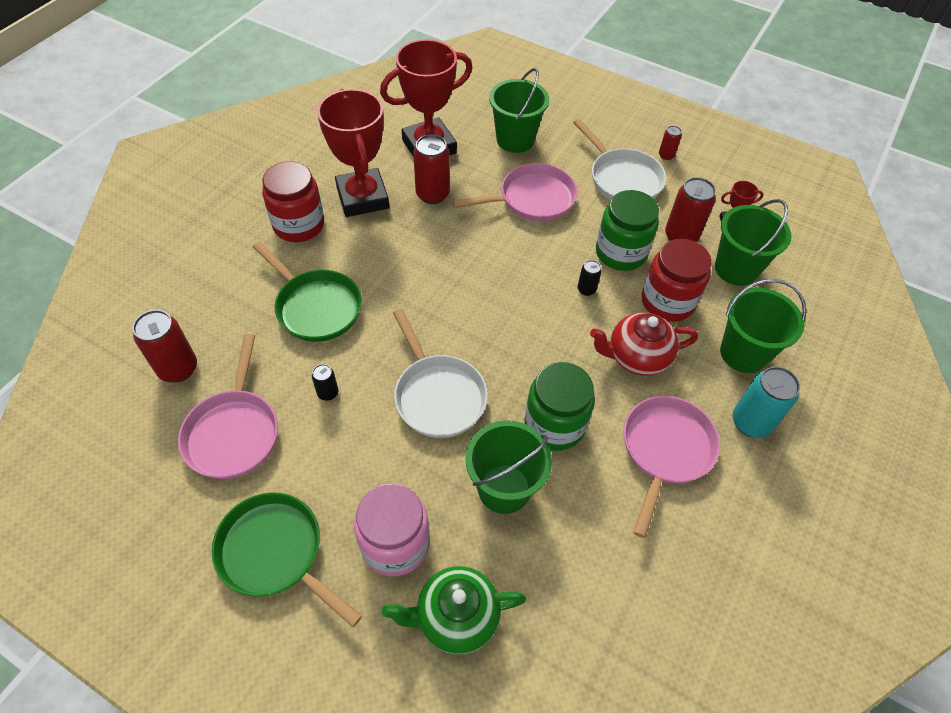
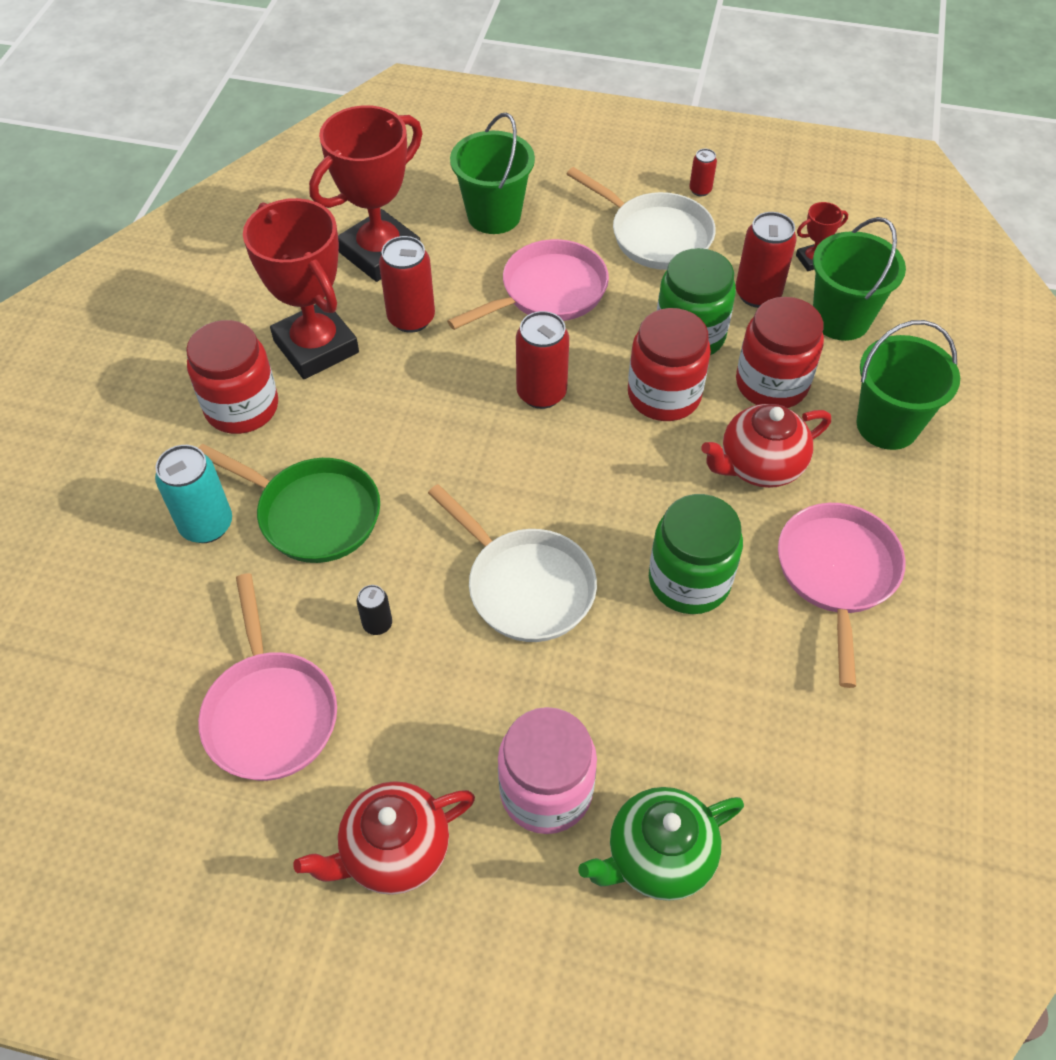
camera: 15 degrees left, 0 degrees up
red can [132,310,197,383] -> red can moved to [516,311,569,409]
green pan [211,492,362,627] -> red teapot [293,781,475,895]
green bucket [466,420,552,514] -> none
black can [578,260,602,296] -> red jar [628,308,711,421]
turquoise can [733,366,800,438] -> turquoise can moved to [155,445,232,543]

